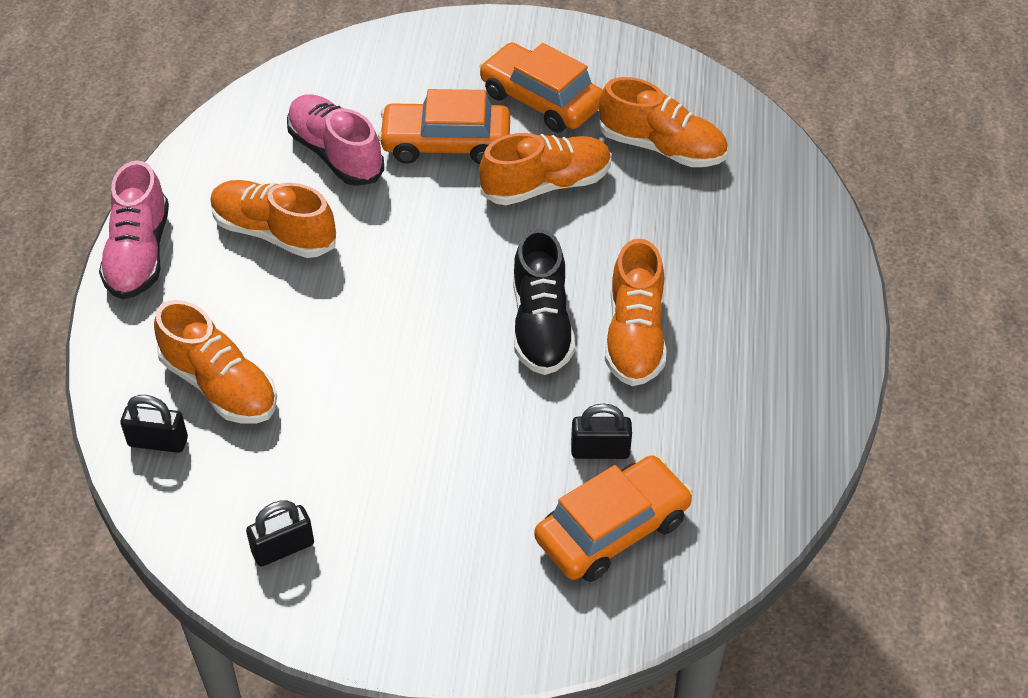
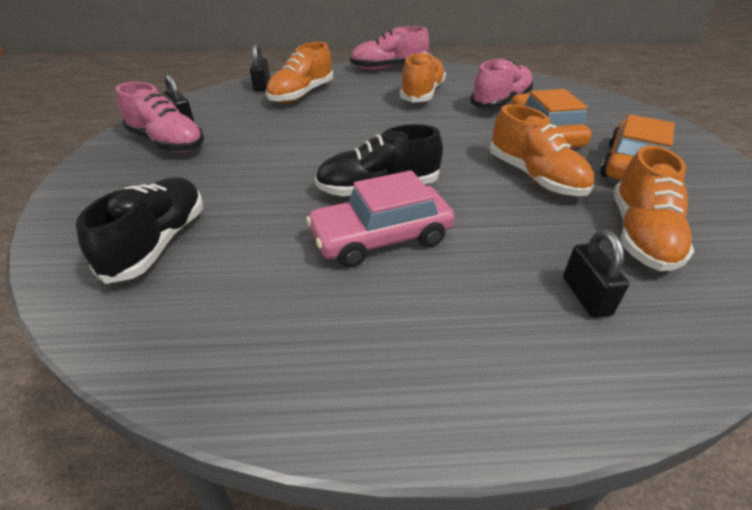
camera: 80 degrees right, 10 degrees down
orange car [534,455,693,582] -> black shoe [76,177,203,284]
black padlock [571,403,632,459] -> black padlock moved to [563,229,629,318]
orange shoe [605,239,667,386] -> pink car [306,170,455,267]
none -> pink shoe [116,82,204,152]

